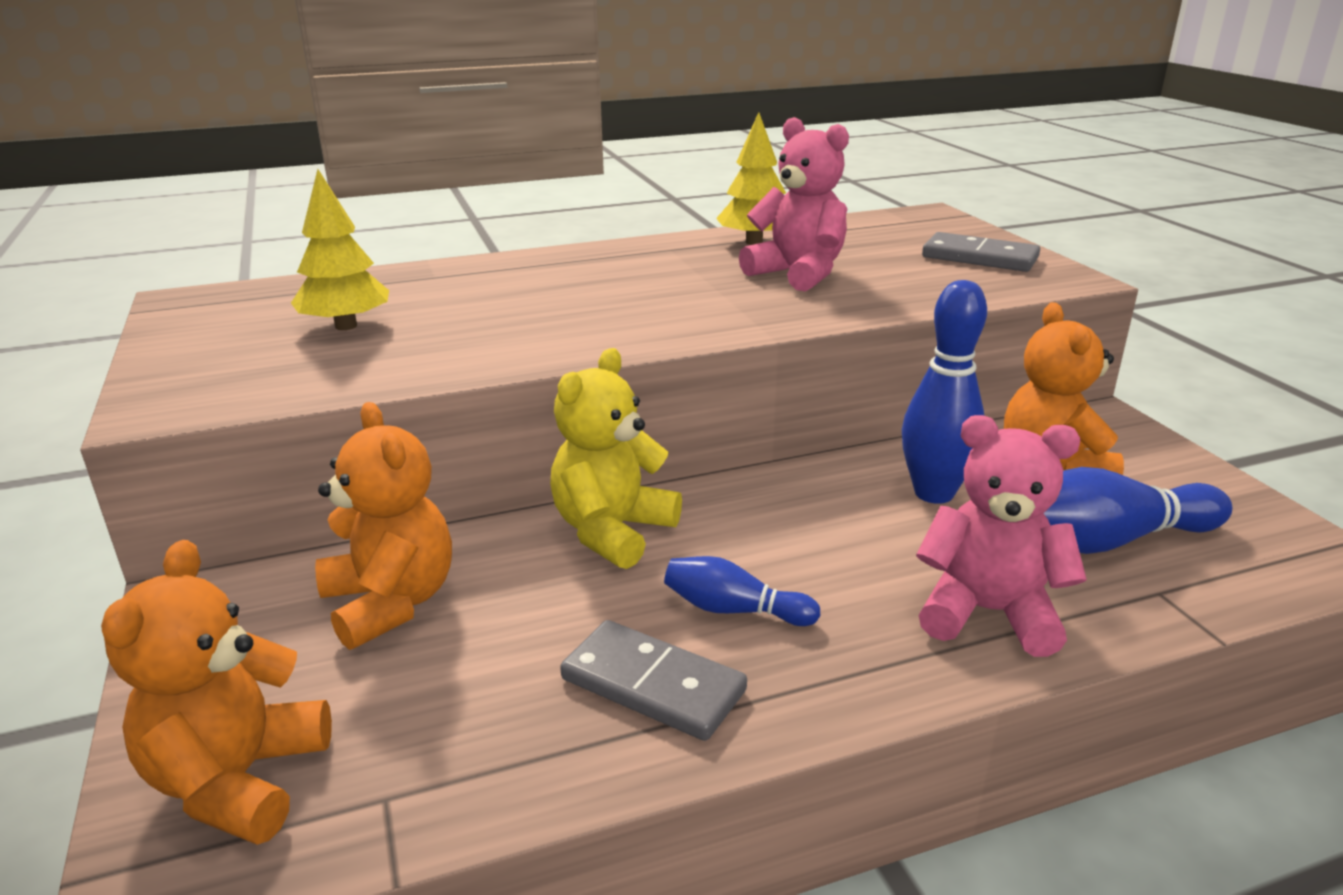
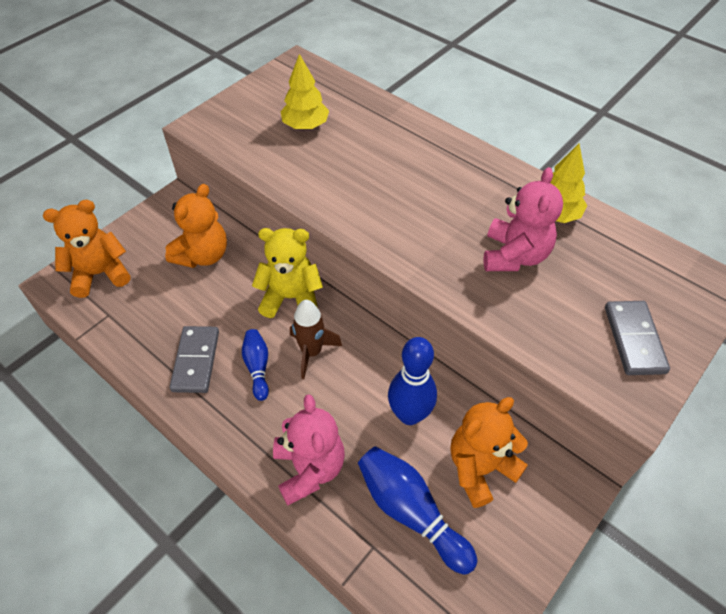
camera: 60 degrees right, 25 degrees up
none -> brown rocket [290,300,342,379]

